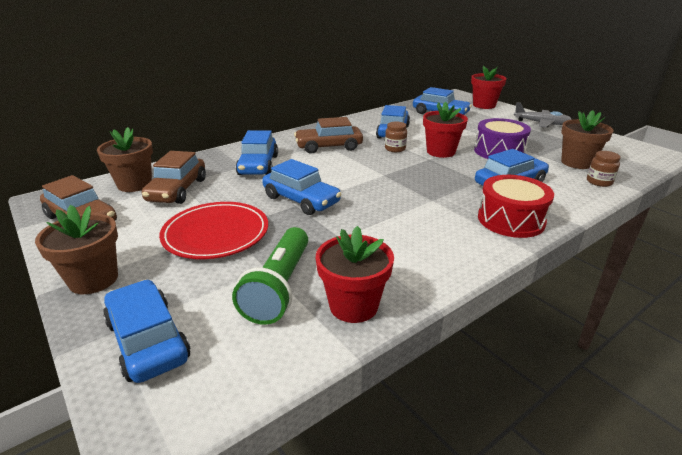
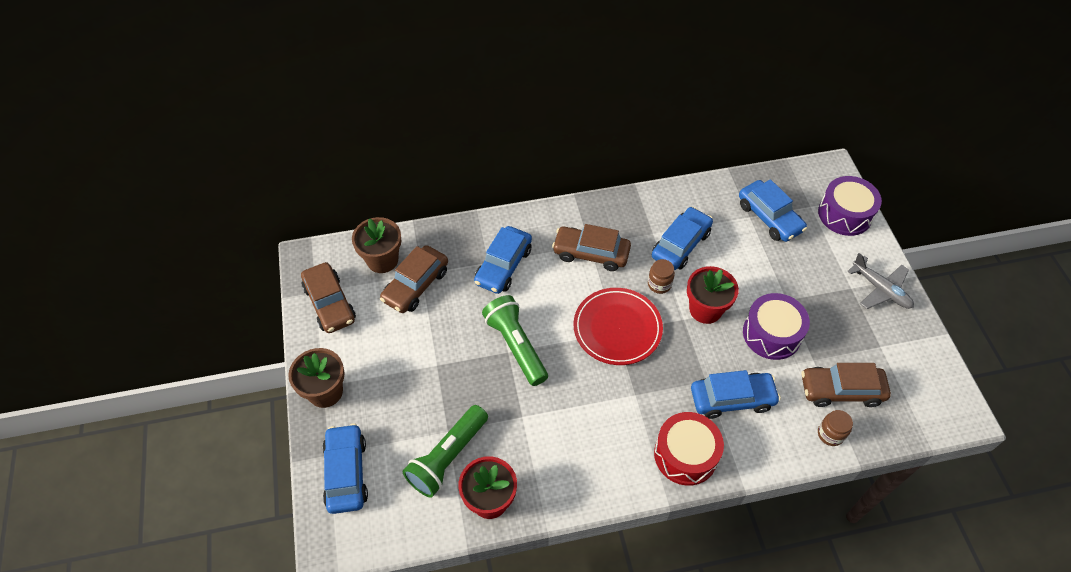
camera: 25 degrees right, 25 degrees up
red plate [159,202,268,259] -> red plate moved to [574,288,663,365]
blue car [262,159,342,215] -> green flashlight [482,295,548,386]
red flower pot [471,66,507,109] -> purple drum [818,176,882,236]
brown flower pot [561,110,614,169] -> brown car [801,363,891,407]

